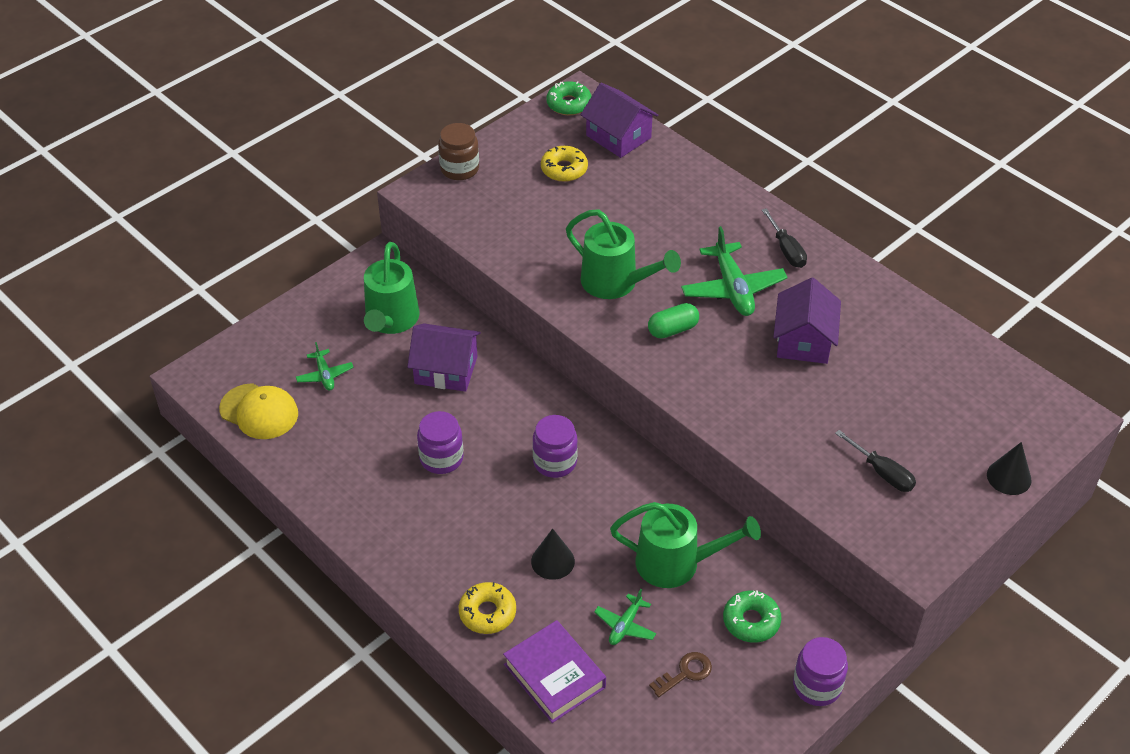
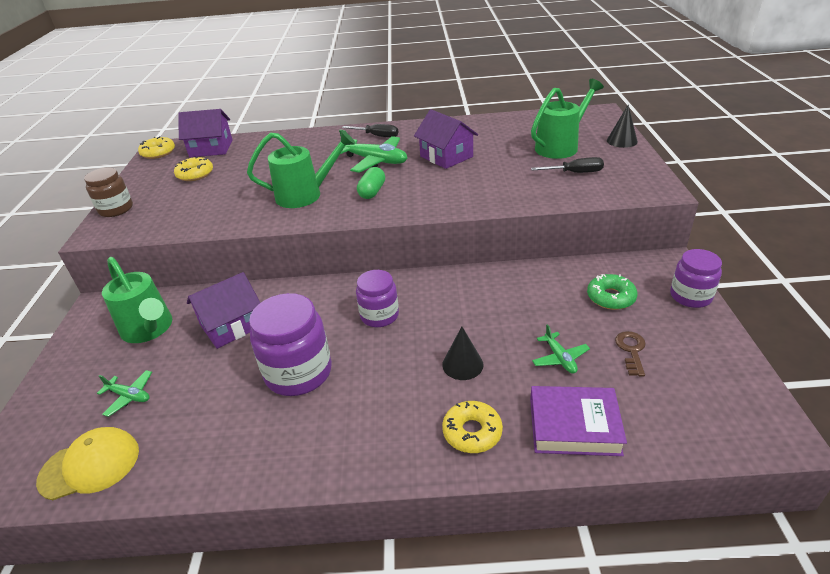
camera: 45 degrees left, 10 degrees down
purple jar [417,411,464,474] -> purple jar [249,293,332,396], size x1.58
green donut [546,81,592,115] -> yellow donut [138,136,175,159]
green watering can [610,502,761,588] -> green watering can moved to [531,79,604,159]

